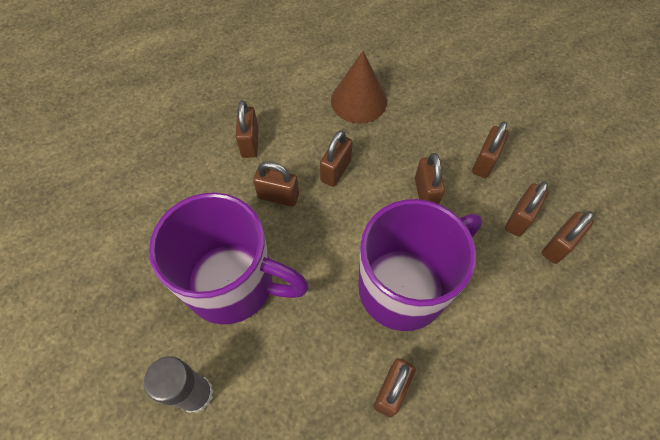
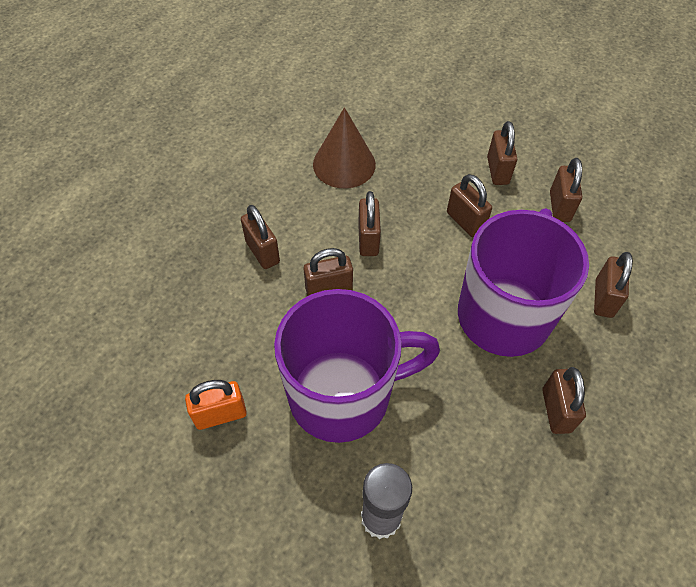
camera: 30 degrees left, 5 degrees down
brown padlock [542,211,594,264] -> brown padlock moved to [594,252,633,318]
none -> orange padlock [185,380,247,430]

